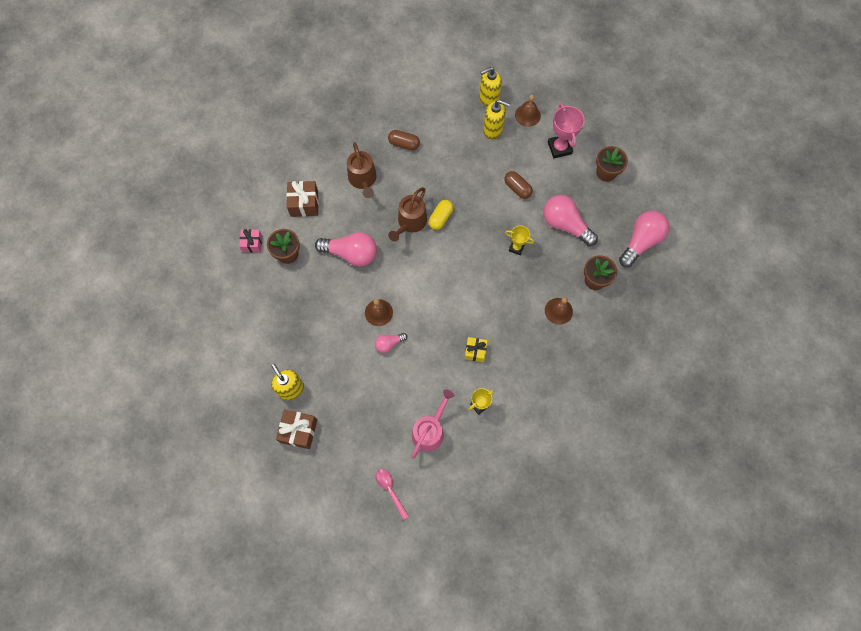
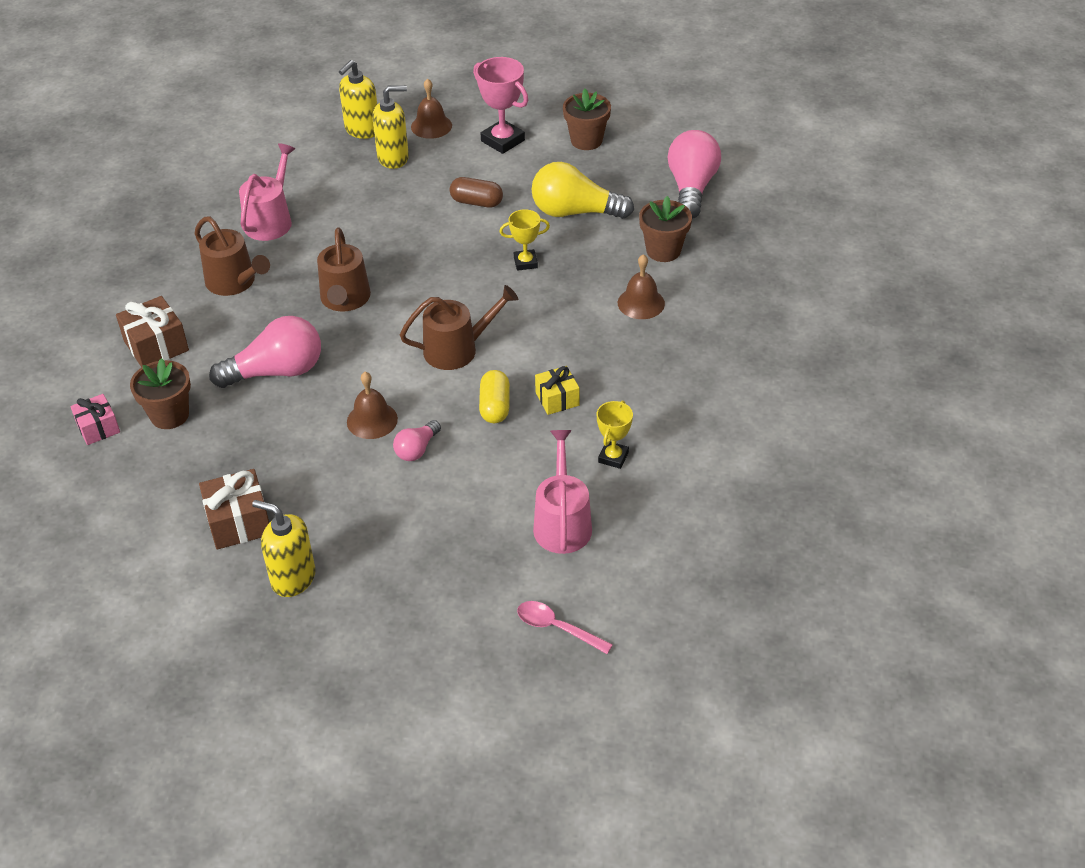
camera: 30 degrees left, 25 degrees down
brown gift [276,410,317,449] -> brown gift moved to [199,469,269,549]
brown capsule [388,130,420,150] -> pink watering can [239,143,295,241]
yellow capsule [428,200,453,230] -> yellow capsule moved to [479,370,510,423]
pink light bulb [543,195,598,246] -> yellow light bulb [532,162,634,219]
none -> brown watering can [400,285,519,370]

